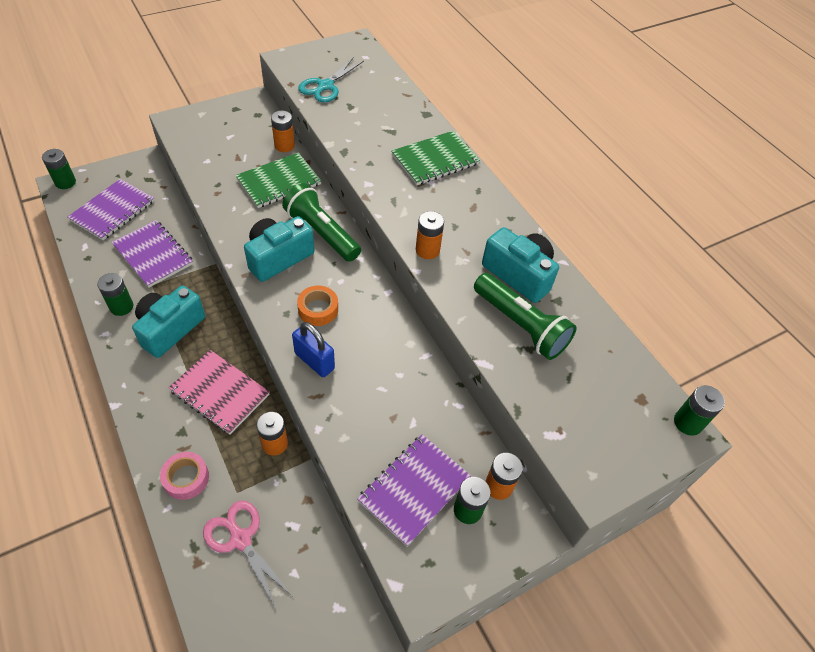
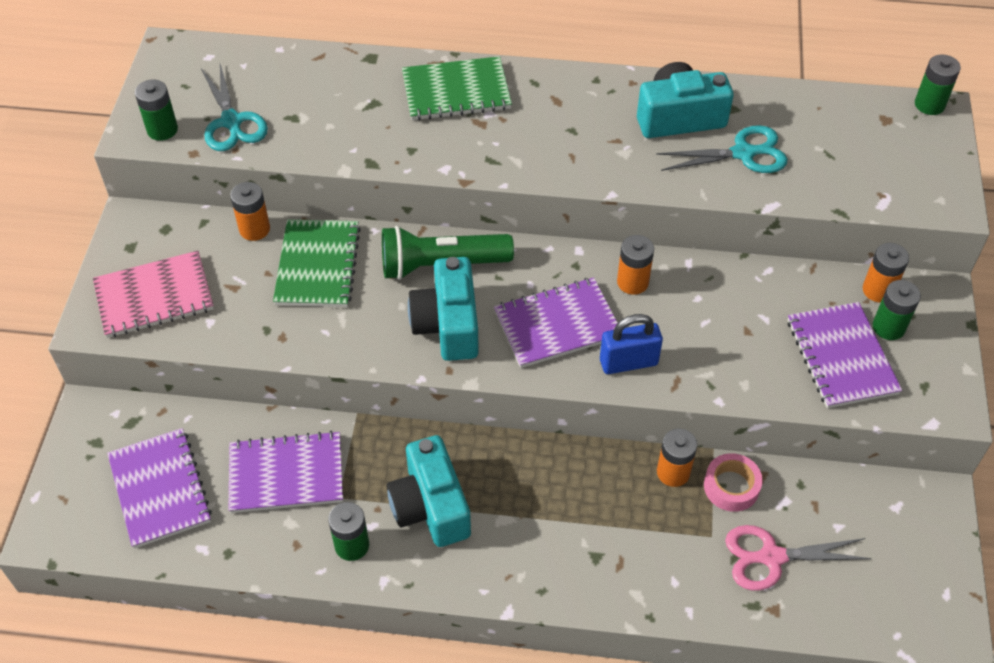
camera: 50 degrees left, 0 degrees up
green battery [42,149,76,189] -> green battery moved to [135,79,178,141]
pink tape [160,452,209,500] -> pink tape moved to [704,453,763,512]
pink notebook [168,350,270,435] -> pink notebook moved to [93,251,214,338]
orange tape [297,286,338,326] -> purple notebook [494,277,618,368]
green notebook [391,131,480,185] -> green notebook turned 75 degrees clockwise [402,56,512,121]
orange battery [416,211,444,259] -> orange battery moved to [617,235,654,295]
green flashlight [474,273,577,360] -> turquoise scissors [656,125,788,173]

